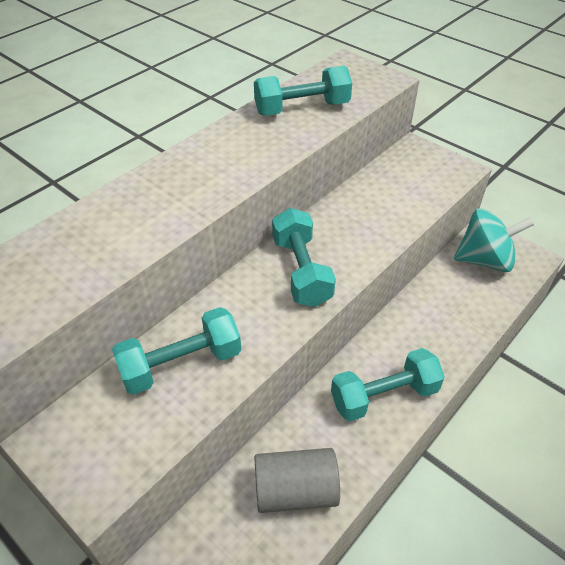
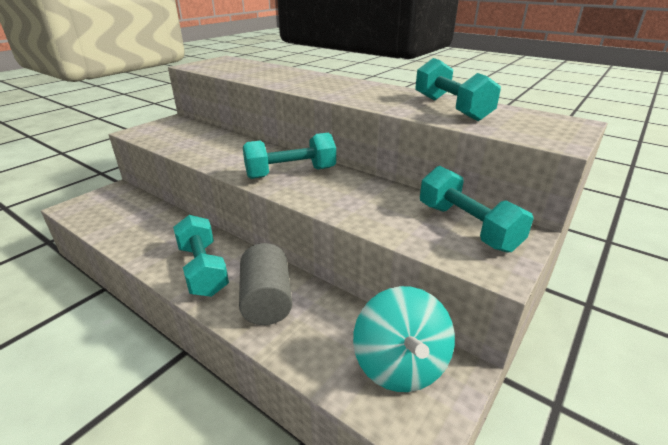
camera: 85 degrees right, 15 degrees down
turquoise dumbbell [112,307,241,395] -> turquoise dumbbell moved to [420,166,534,253]
grey cylinder [254,448,340,513] -> grey cylinder moved to [239,243,292,325]

